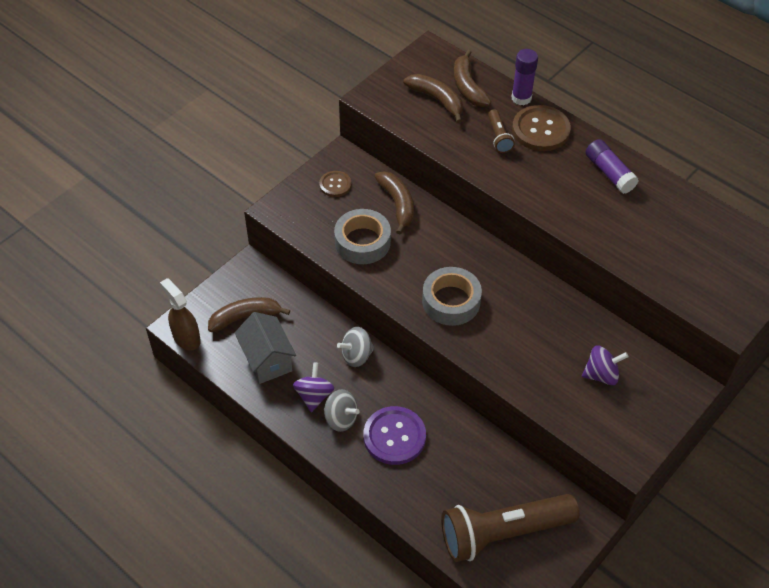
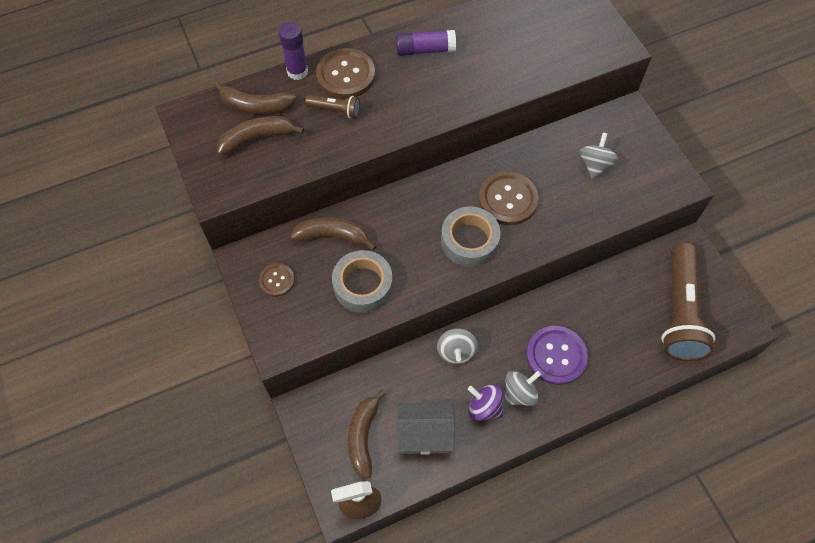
camera: 65 degrees left, 10 degrees up
purple spinning top [582,345,629,385] -> grey spinning top [580,133,619,179]
none -> brown button [479,171,539,225]

